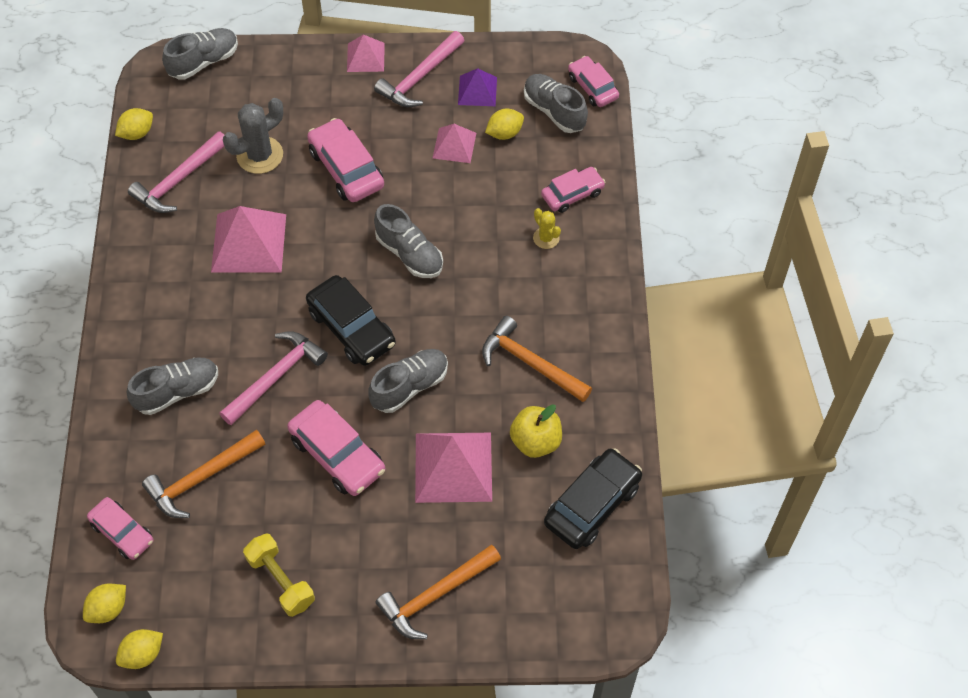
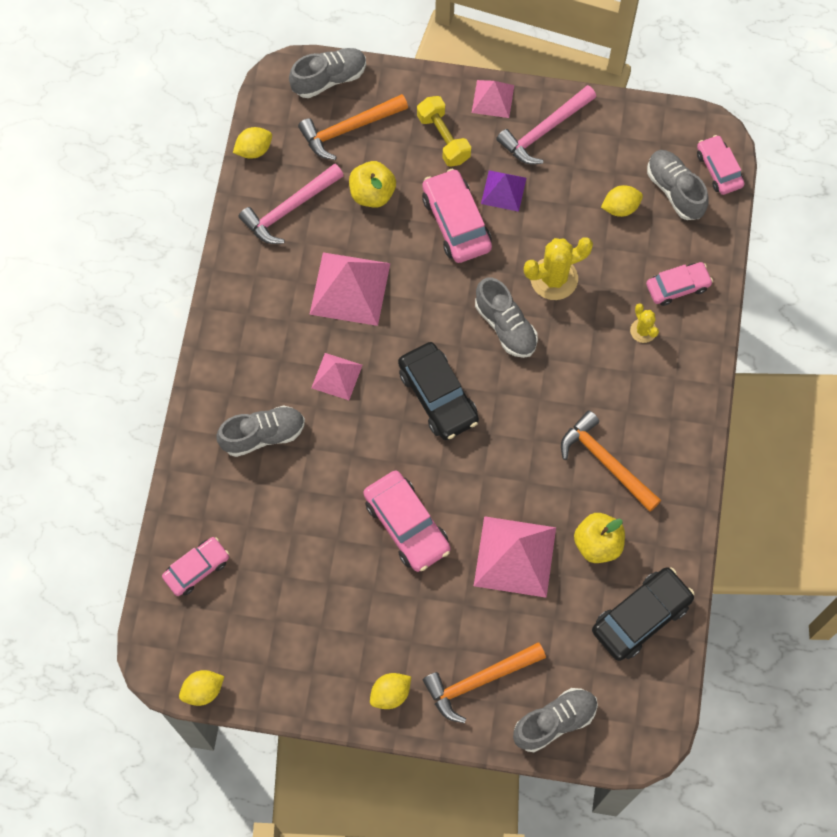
camera: 10 degrees right, 10 degrees up
yellow lemon [83,583,126,623] -> yellow lemon moved to [370,673,411,709]
pink car [87,497,154,560] -> pink car turned 90 degrees counterclockwise [162,537,229,596]
orange hammer [142,430,265,518] -> orange hammer moved to [298,94,408,160]
pink hammer [219,331,328,425] -> none
grey cactus [223,98,283,174] -> yellow apple [349,161,396,208]
yellow dumbbell [243,533,315,617] -> yellow dumbbell moved to [417,96,471,167]
grey shoe [368,349,448,413] -> grey shoe moved to [513,688,598,752]
pink pyramid [433,124,476,163] -> pink pyramid moved to [311,353,363,400]
purple pyramid [458,68,497,106] -> purple pyramid moved to [481,170,526,212]
none -> yellow cactus [524,237,593,300]

